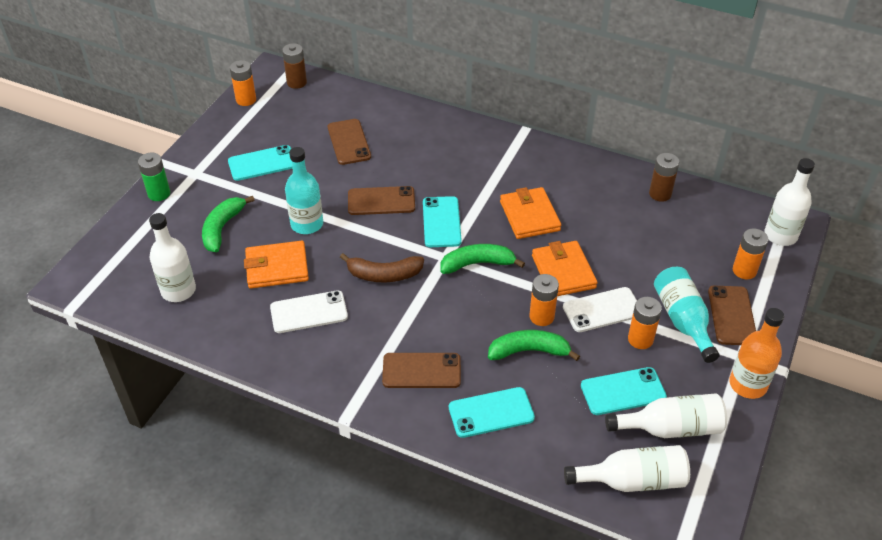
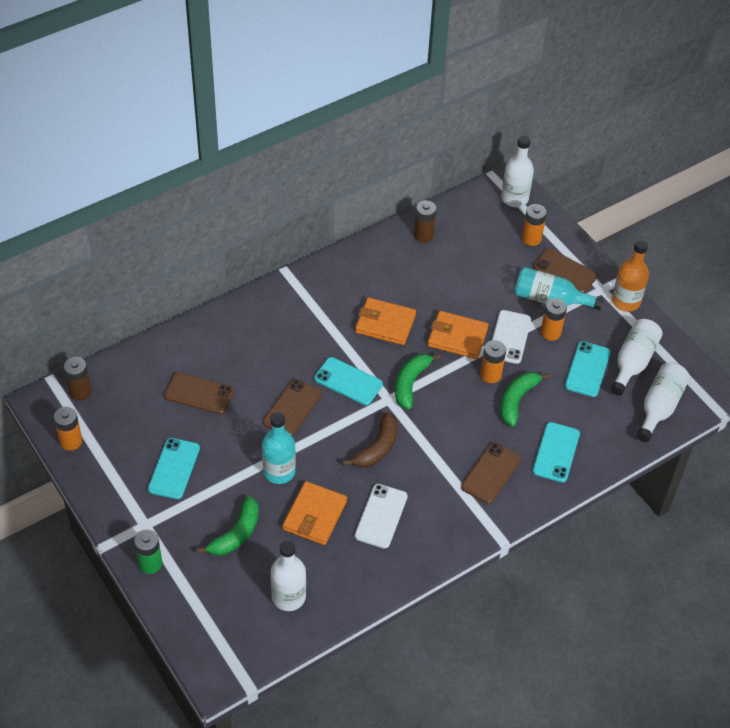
camera: 60 degrees left, 5 degrees up
green banana [202,196,255,252] -> green banana turned 105 degrees counterclockwise [197,496,259,556]

